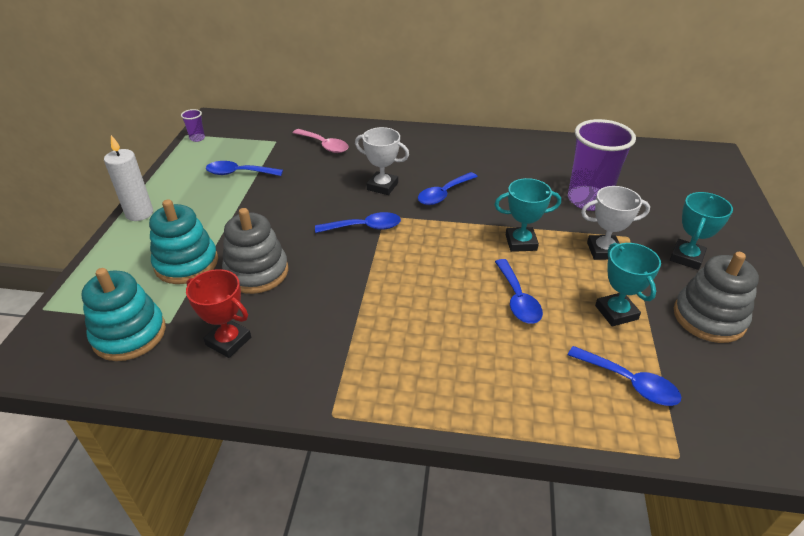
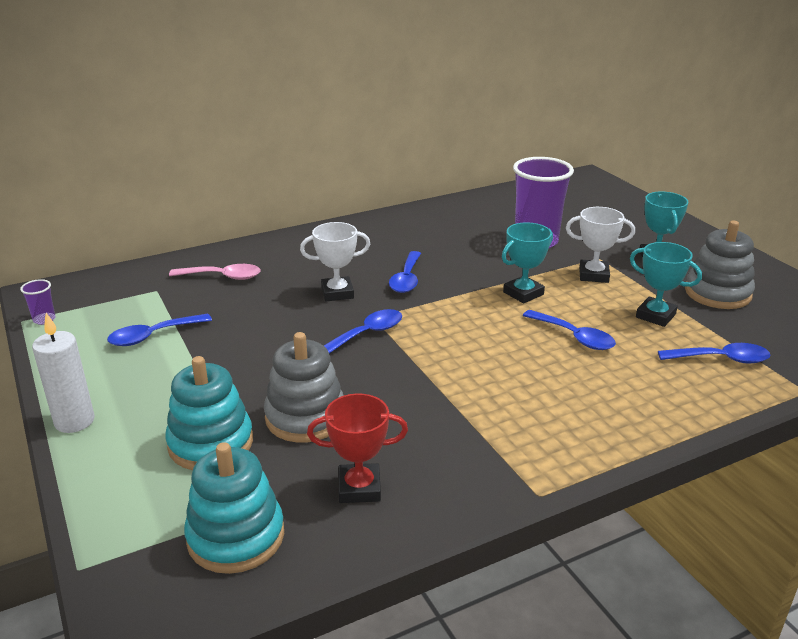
camera: 35 degrees left, 10 degrees down
white trophy [581,186,650,260] -> white trophy turned 45 degrees clockwise [566,207,635,283]

